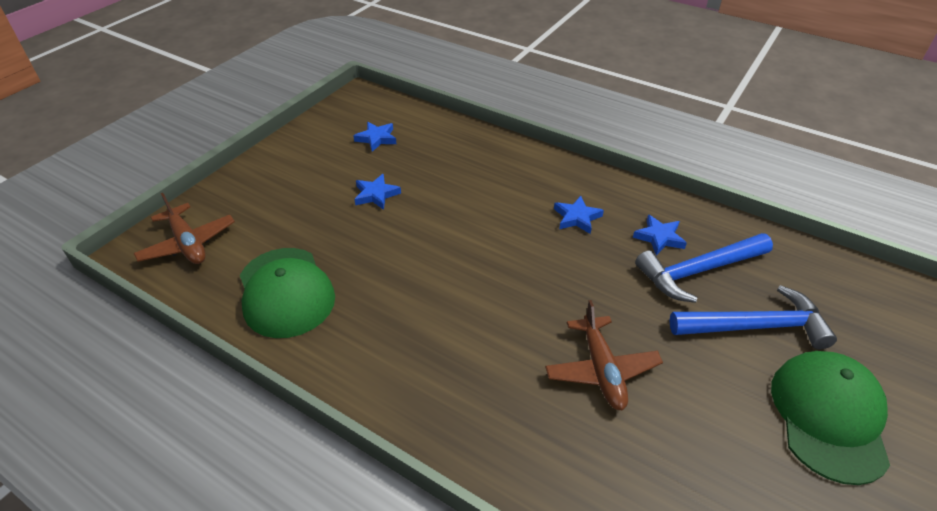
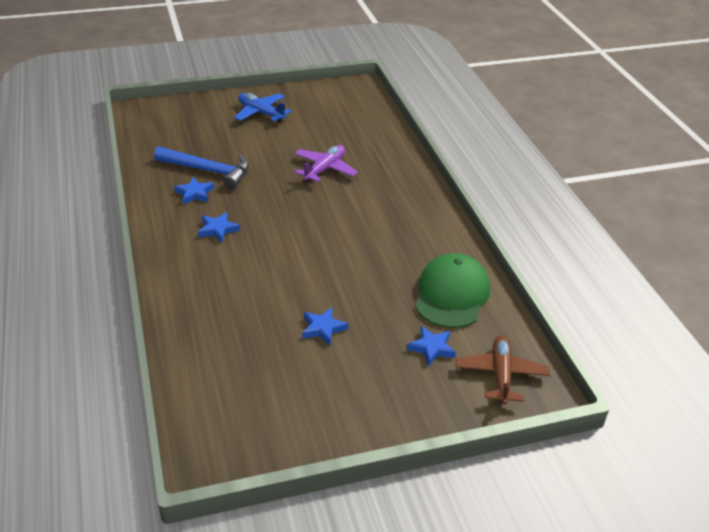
camera: 140 degrees left, 5 degrees down
blue star [353,122,397,152] -> blue star moved to [407,326,456,366]
brown plane [545,300,663,410] -> purple plane [294,145,358,183]
blue hammer [669,285,837,349] -> none
green cap [771,351,890,485] -> blue plane [234,93,292,123]

